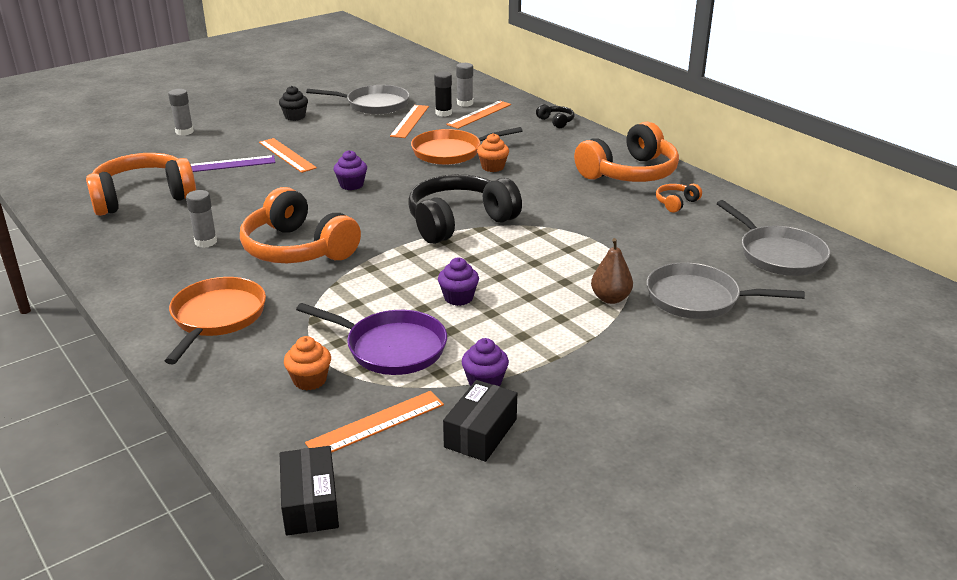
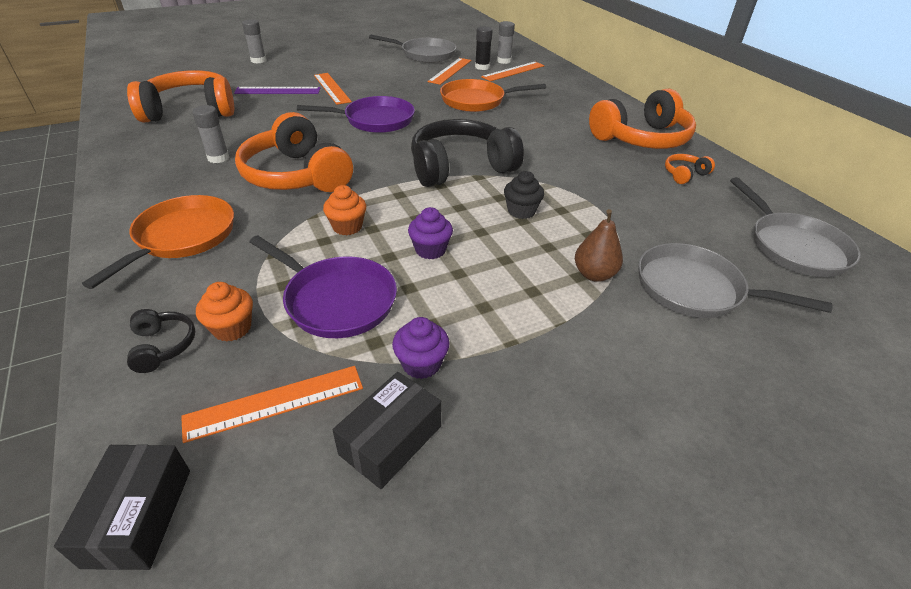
camera: 10 degrees right, 10 degrees up
black cupcake [279,86,308,121] -> black cupcake moved to [504,171,544,219]
purple cupcake [334,150,367,190] -> purple pan [297,96,415,133]
orange cupcake [477,133,509,172] -> orange cupcake moved to [323,185,366,235]
black headphones [536,104,574,128] -> black headphones moved to [127,309,195,373]

